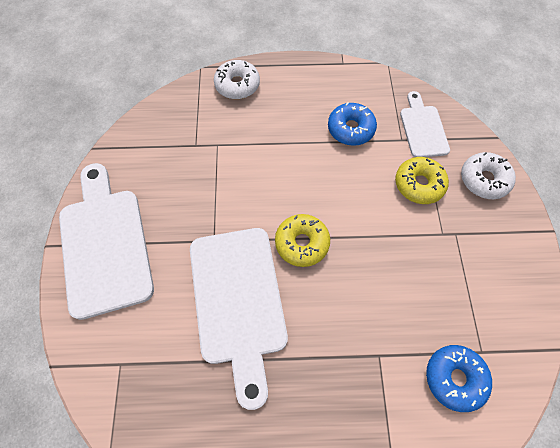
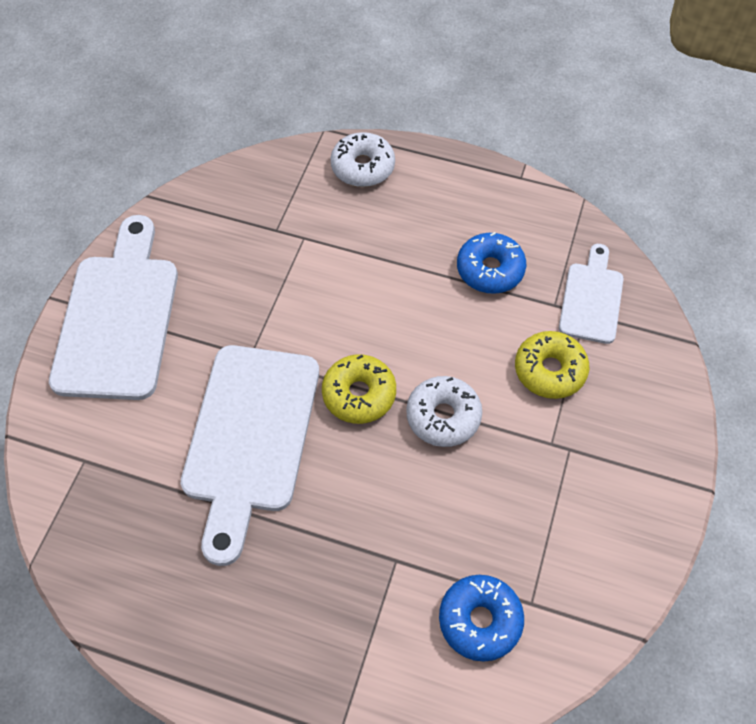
camera: 20 degrees right, 5 degrees down
white donut [461,152,516,199] -> white donut moved to [406,376,482,447]

